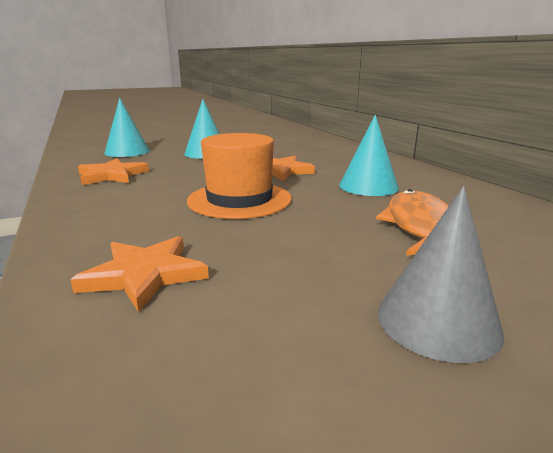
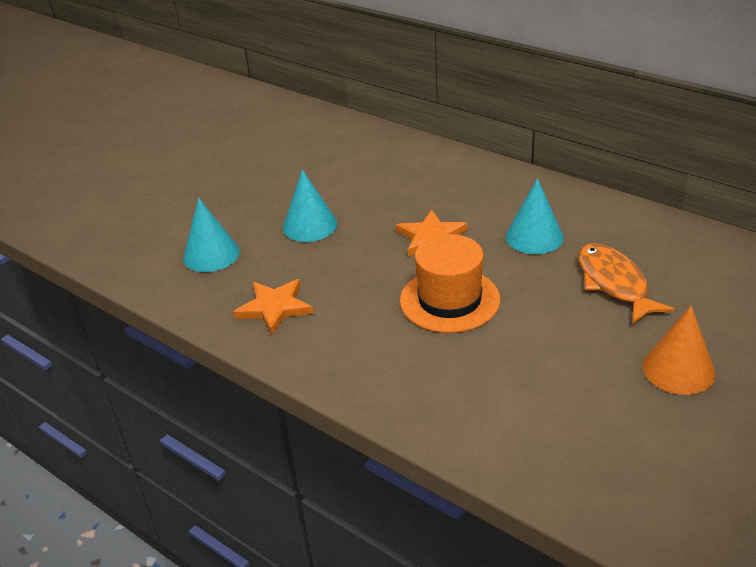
camera: 25 degrees left, 15 degrees up
orange star [70,236,209,312] -> none
grey cone [378,186,504,363] -> orange cone [643,306,715,395]

